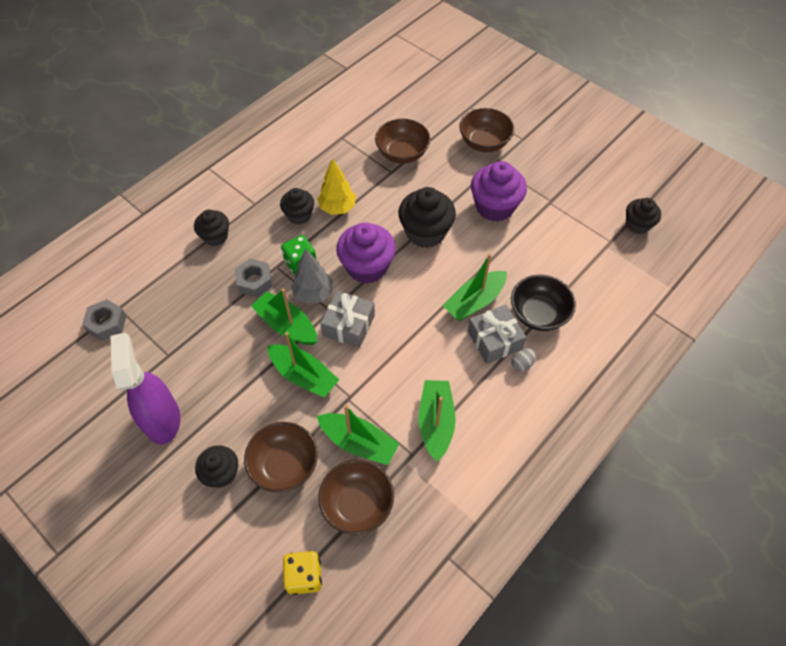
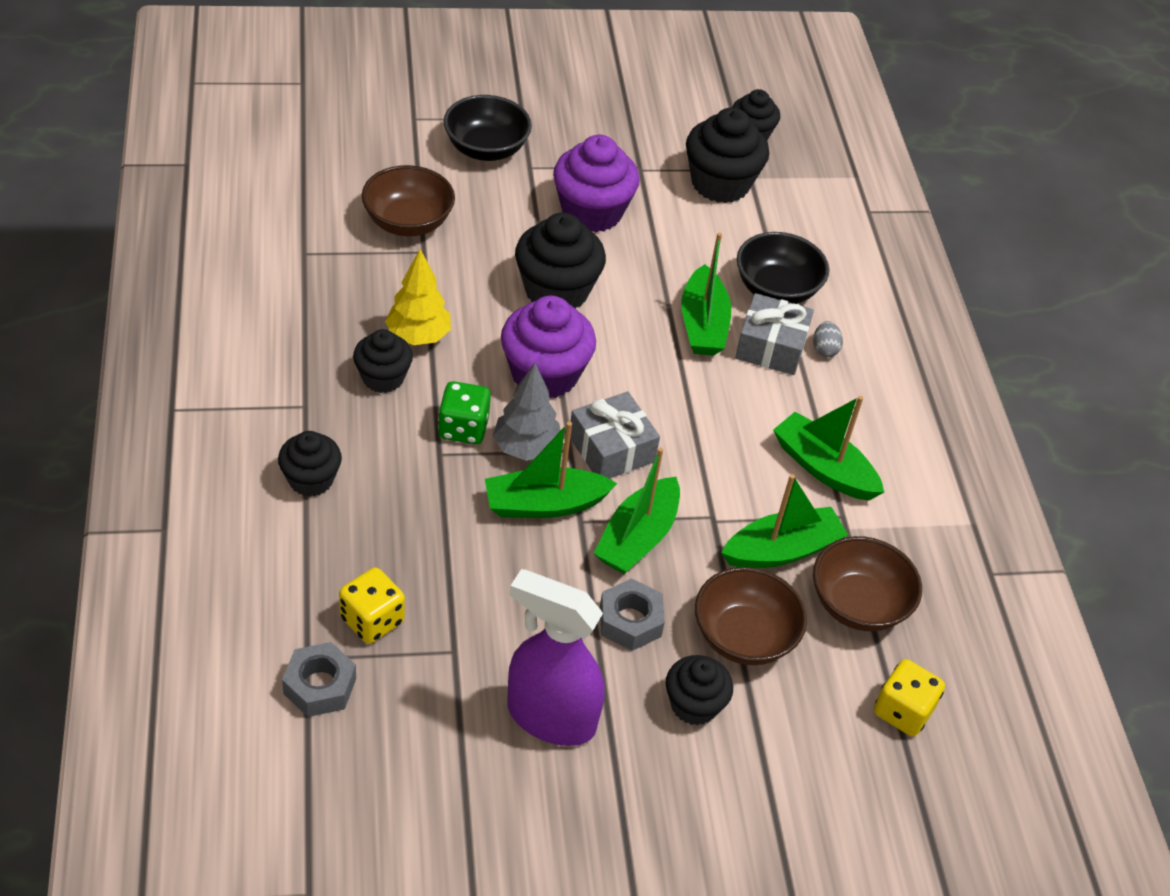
camera: 55 degrees left, 10 degrees down
grey nut [235,259,273,297] -> grey nut moved to [600,578,665,651]
green boat [267,332,339,398] -> green boat turned 135 degrees clockwise [593,447,680,574]
brown bowl [459,108,514,152] -> black bowl [443,95,532,161]
none -> yellow dice [339,567,405,644]
none -> black cupcake [686,107,769,203]

